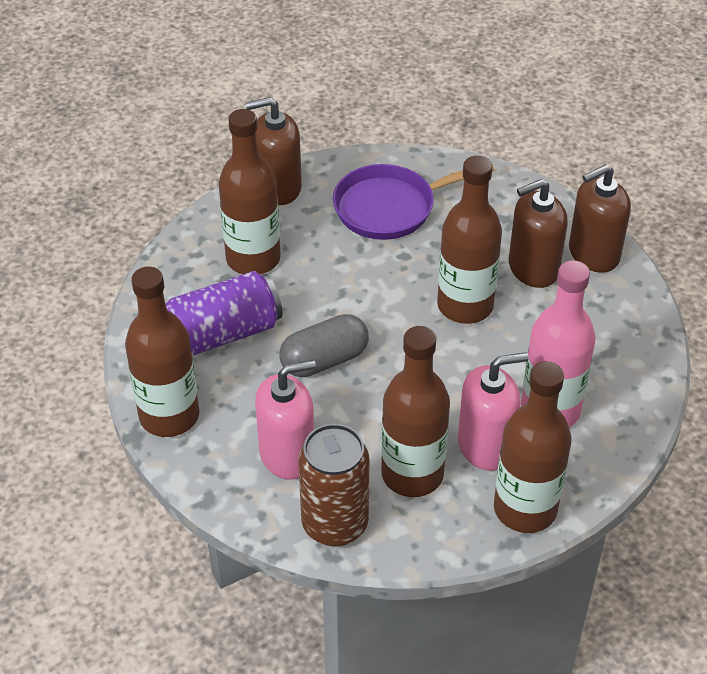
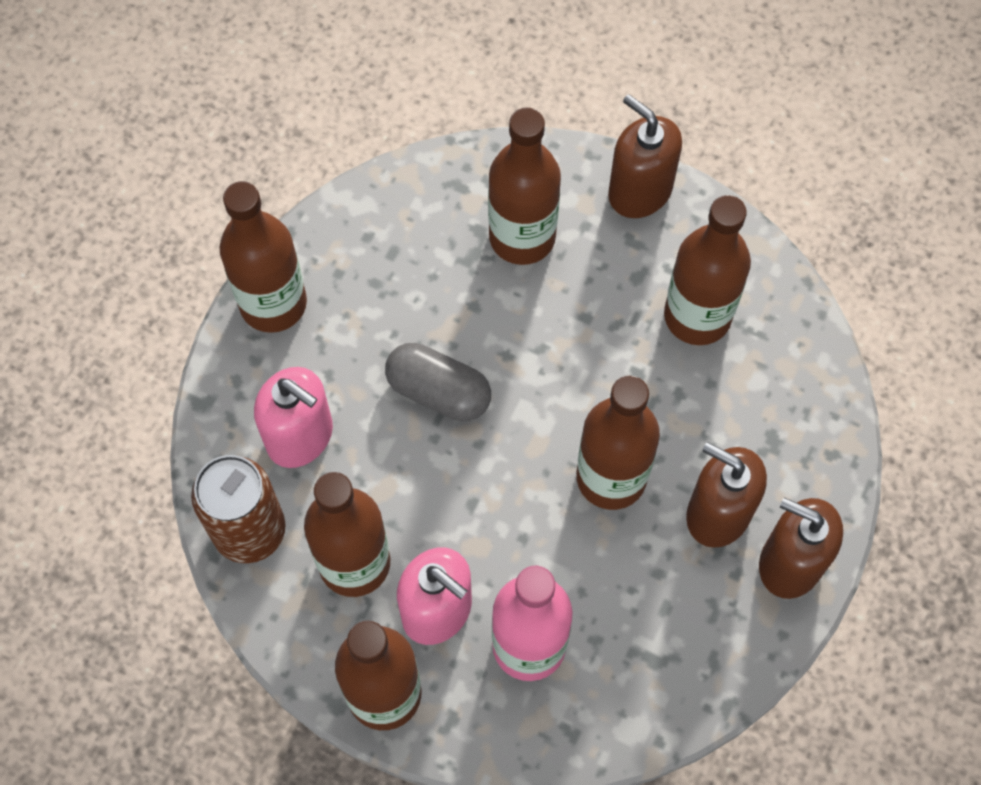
camera: 55 degrees right, 20 degrees up
purple can [165,271,282,356] -> none
purple pan [333,164,495,240] -> brown bottle [664,195,751,345]

